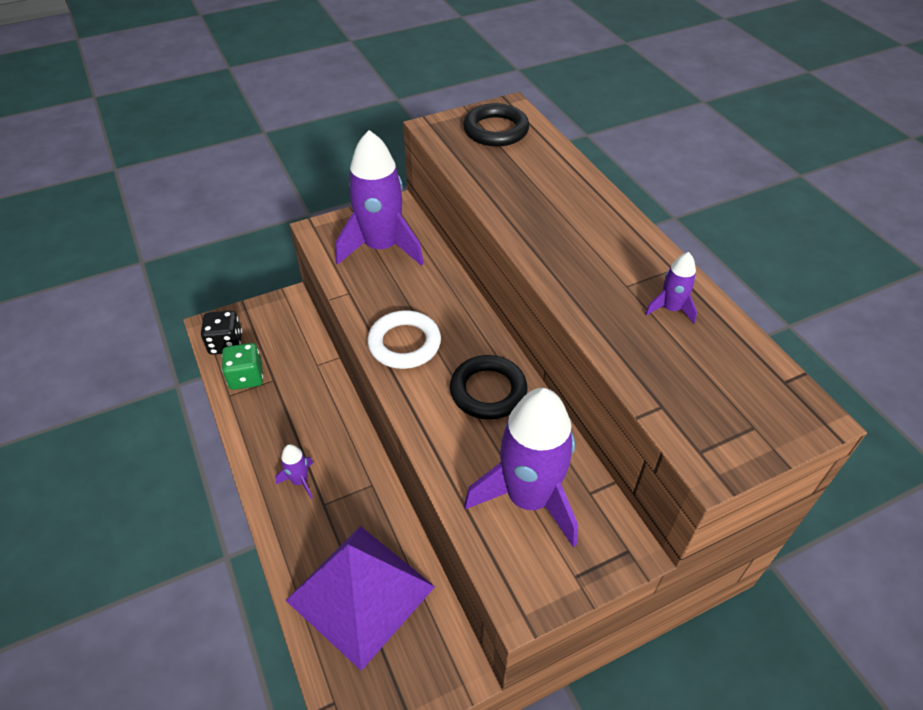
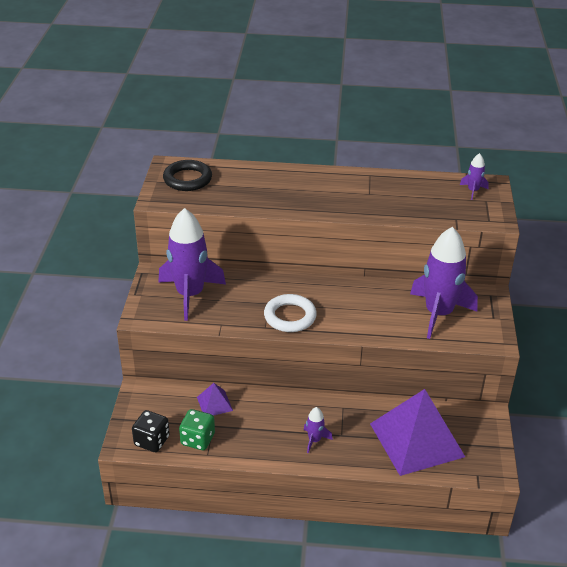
camera: 60 degrees left, 10 degrees down
black ring [450,355,527,420] -> none
purple rocket [645,252,697,324] -> purple rocket moved to [460,153,489,200]
none -> purple pyramid [197,383,233,416]

